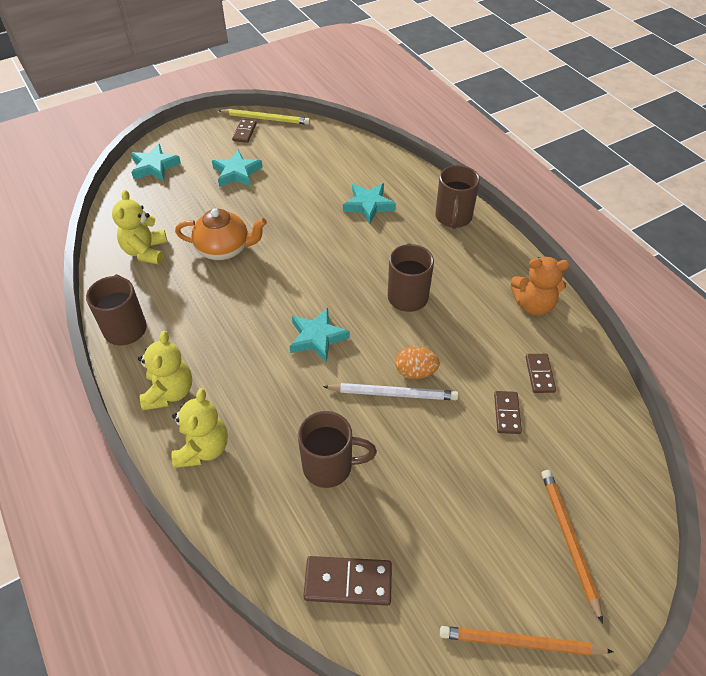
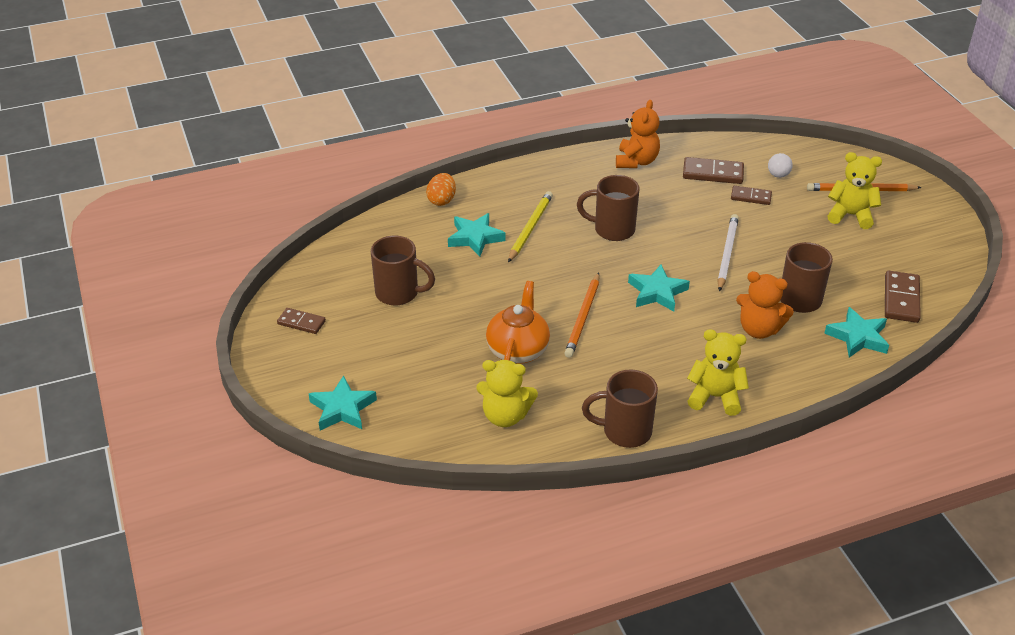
camera: 80 degrees left, 10 degrees down
yellow teddy bear [172,388,228,468] -> yellow teddy bear moved to [828,152,882,229]
turquoise star [212,150,263,187] -> turquoise star moved to [824,307,889,357]
yellow pencil [218,109,310,125] -> yellow pencil moved to [508,191,553,262]
orange egg [395,346,440,379] -> orange egg moved to [426,173,456,206]
brown mug [435,165,480,229] -> brown mug moved to [371,236,435,305]
orange pencil [440,626,614,655] -> orange pencil moved to [564,272,599,358]
brown domino [526,354,556,393] -> brown domino [683,157,744,184], size x1.55
none -> orange teddy bear [736,271,794,339]
none -> white ball [768,153,793,178]

